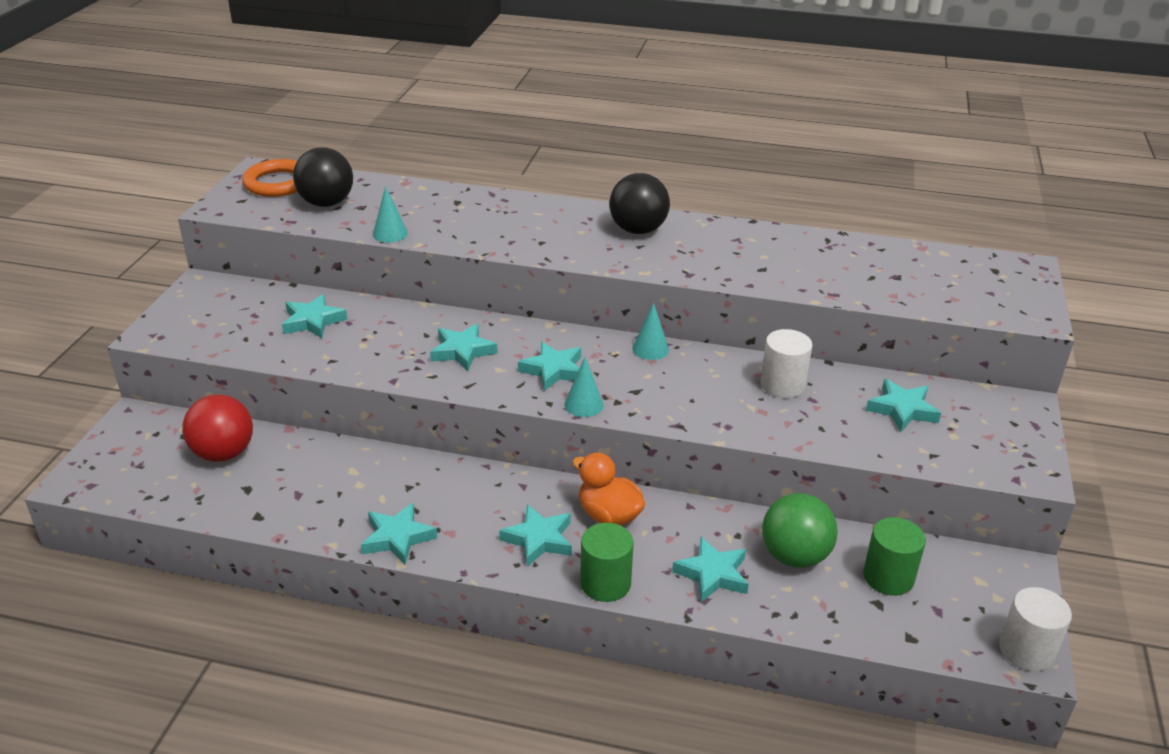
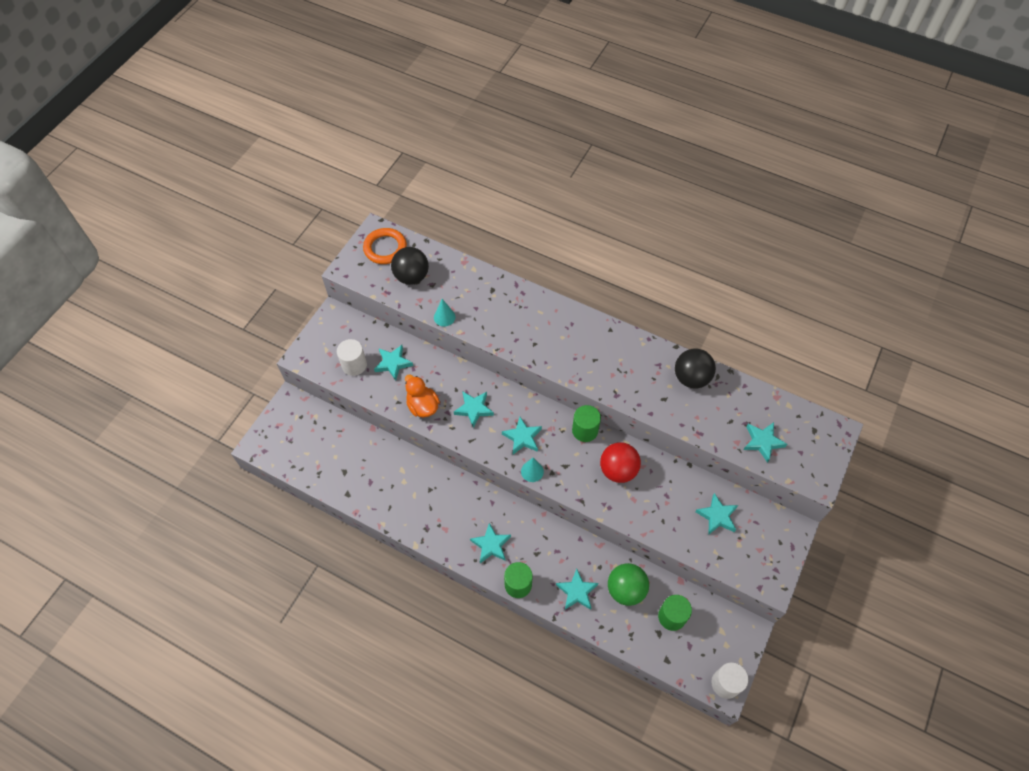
camera: 15 degrees right, 25 degrees up
red ball [182,395,253,462] -> red ball moved to [600,442,641,483]
turquoise star [361,503,437,565] -> turquoise star moved to [743,422,787,463]
orange duck [572,452,645,526] -> orange duck moved to [405,374,440,418]
black ball [609,173,670,234] -> black ball moved to [675,349,716,388]
turquoise cone [632,303,669,360] -> green cylinder [572,405,601,442]
white cylinder [761,329,812,398] -> white cylinder moved to [337,339,367,376]

